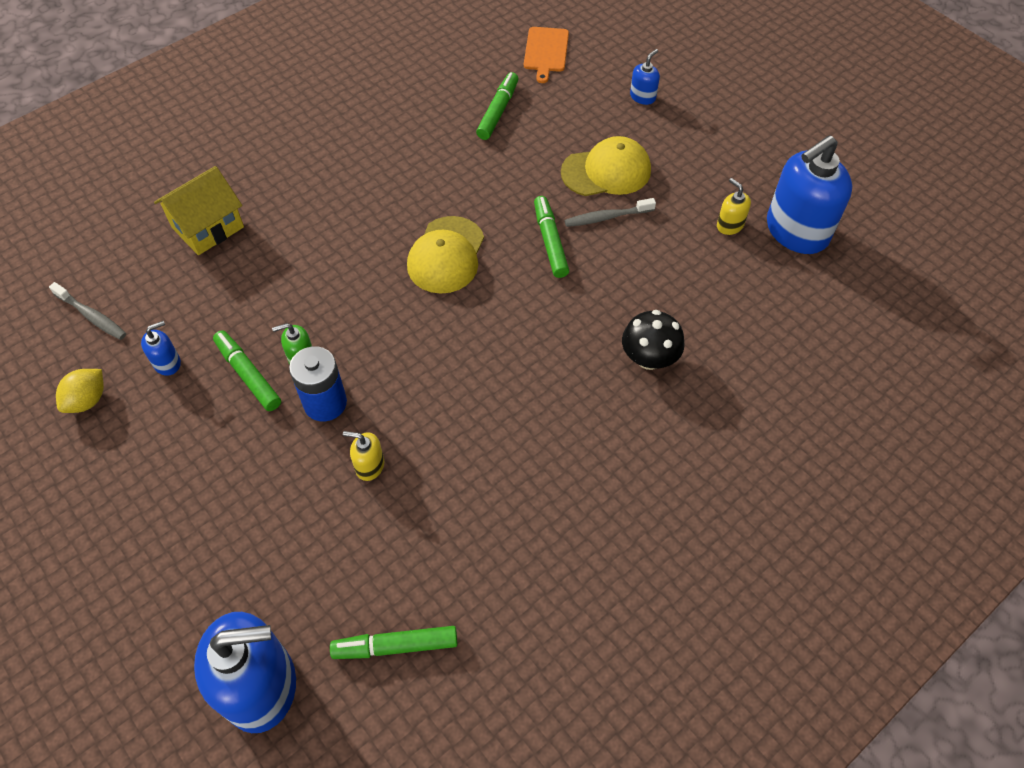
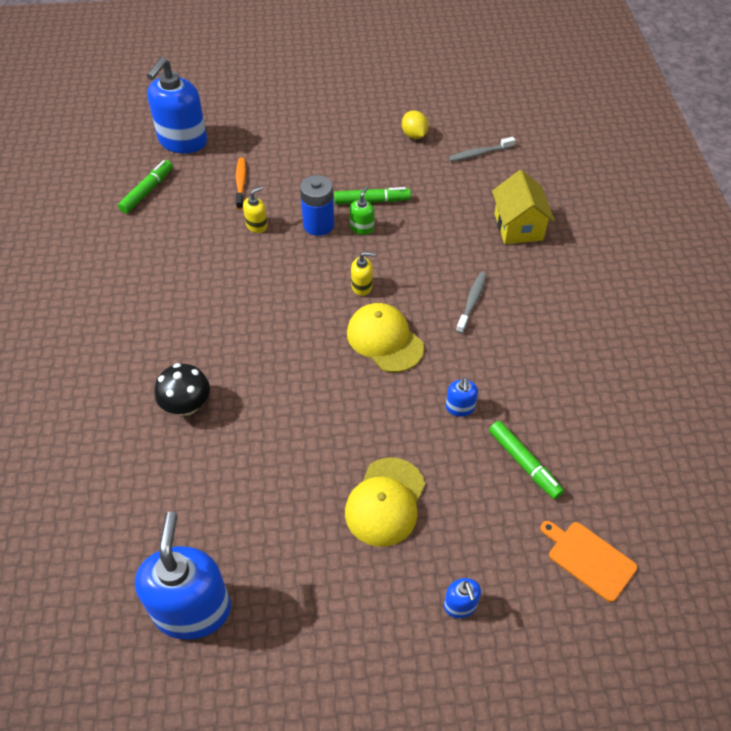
camera: 125 degrees right, 5 degrees down
blue soap dispenser [141,321,181,376] -> blue soap dispenser moved to [446,377,478,417]
green marker [534,196,569,278] -> none
grey toothbrush [564,198,656,227] -> grey toothbrush moved to [456,272,487,334]
yellow soap dispenser [717,178,751,235] -> yellow soap dispenser moved to [351,252,376,296]
none -> orange toothbrush [236,158,246,210]

